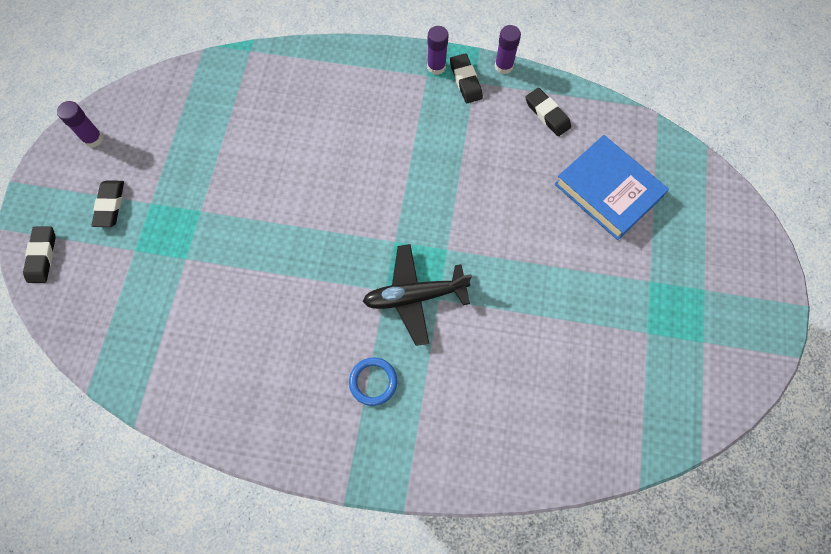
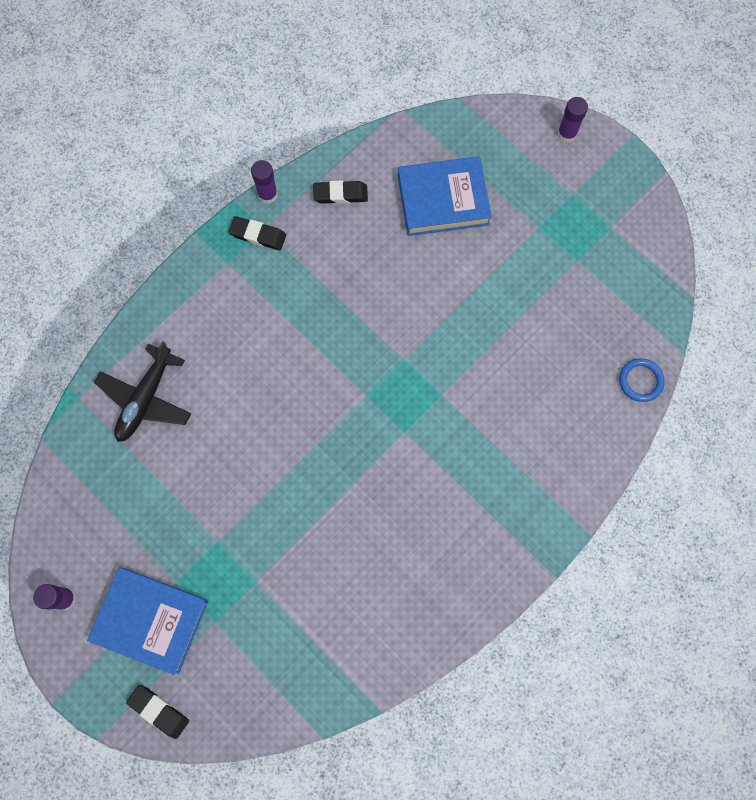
camera: 55 degrees left, 5 degrees up
black eraser [91,180,124,227] -> blue book [87,567,208,675]
blue ring [349,357,397,406] -> blue ring moved to [619,358,665,402]
black plane [362,244,472,346] -> black plane moved to [94,341,191,442]
purple glue stick [427,26,449,75] -> purple glue stick moved to [557,97,588,143]

